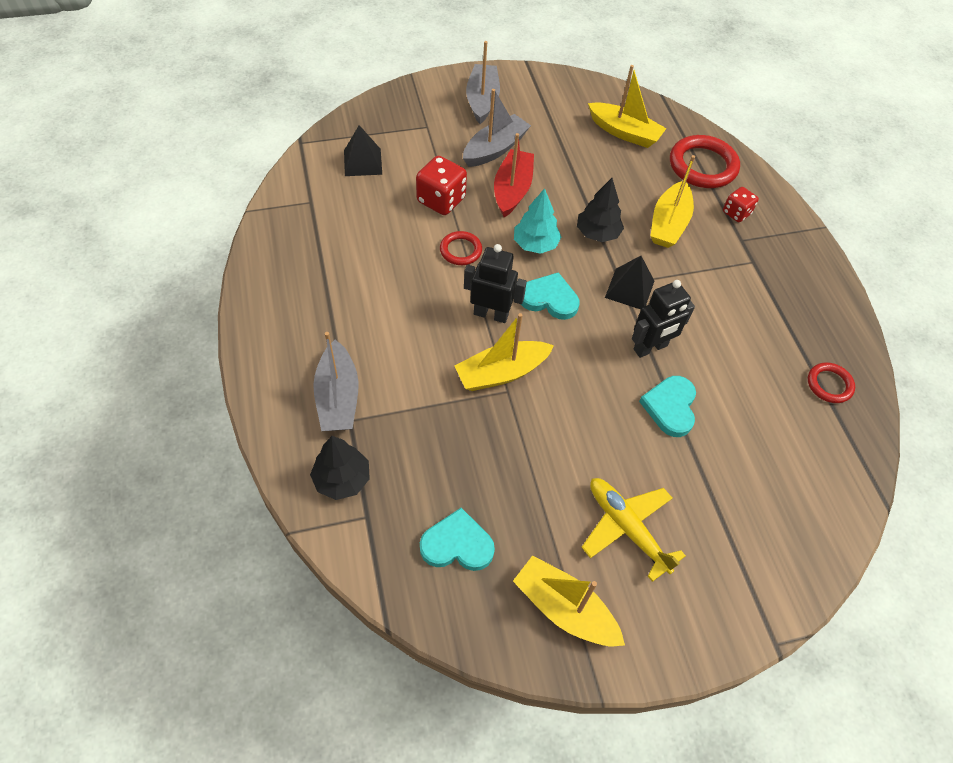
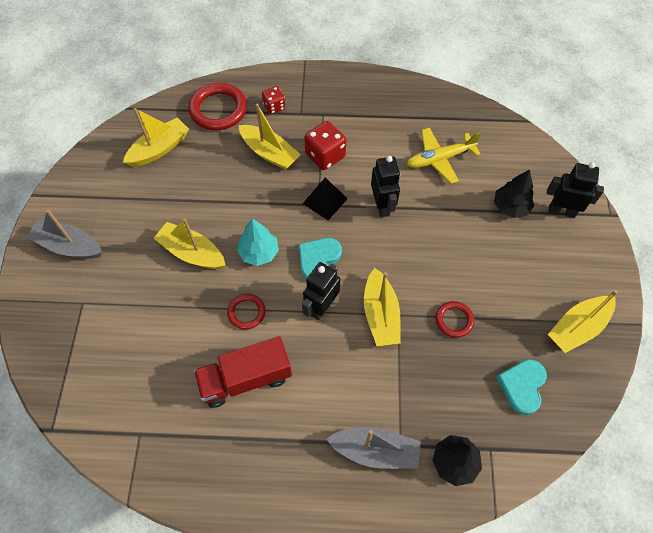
camera: 70 degrees left, 5 degrees up
black pyramid [344,125,382,176] -> none
red dice [416,156,467,215] -> red dice moved to [304,121,346,170]
grey boat [463,89,531,167] -> none
red boat [494,133,534,217] -> yellow boat [154,218,226,269]
black tree [577,178,624,242] -> black tree moved to [494,169,534,218]
yellow plane [581,478,686,582] -> yellow plane moved to [407,127,481,184]
turquoise heart [639,376,696,437] -> none
red ring [808,362,855,403] -> red ring moved to [436,301,474,338]
none -> red truck [194,336,292,408]
none -> black robot [547,162,604,218]

